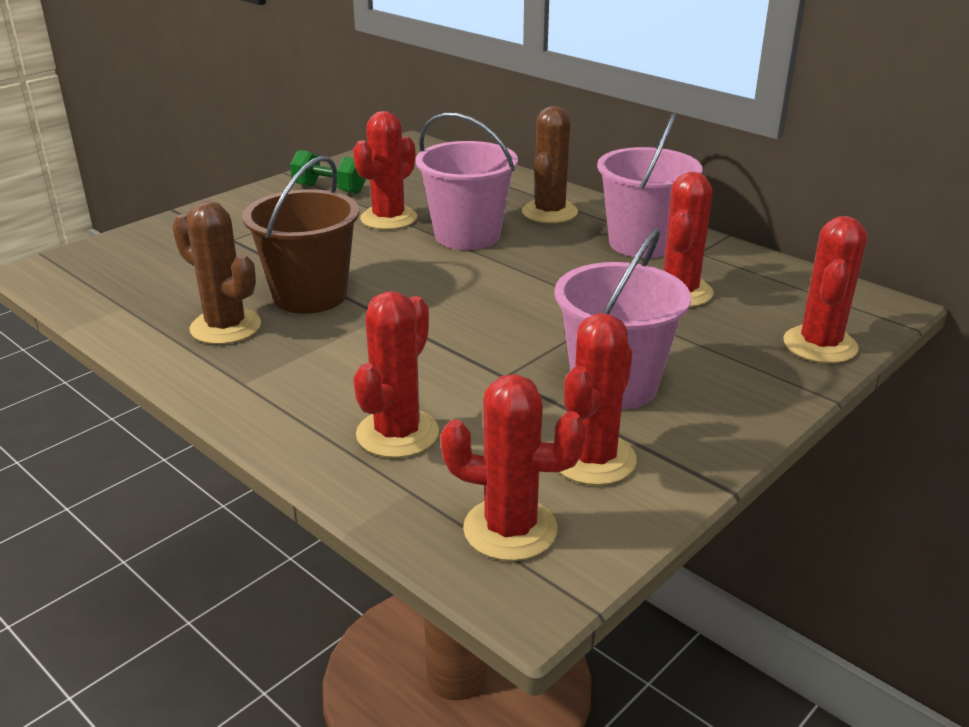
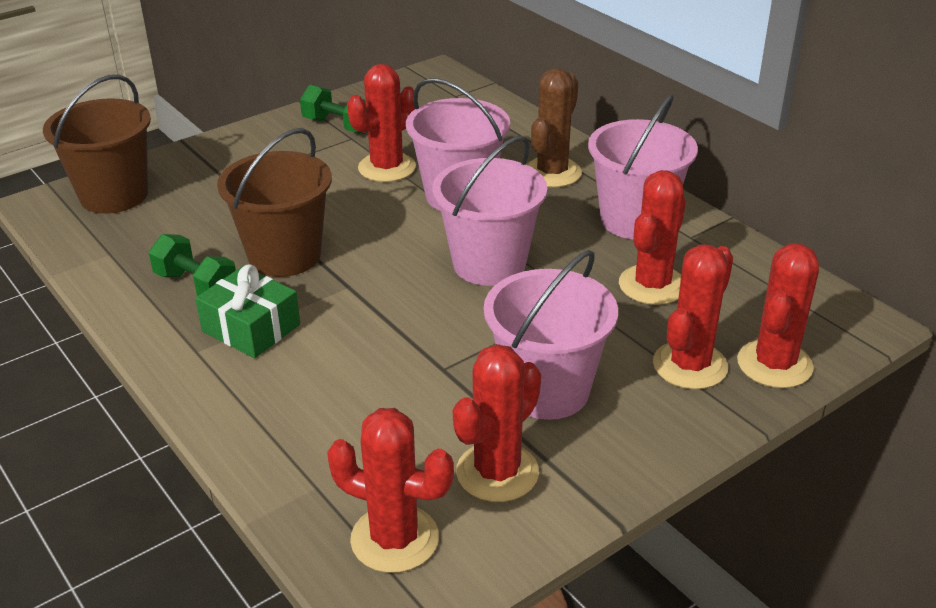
camera: 10 degrees right, 5 degrees up
brown cactus [172,201,261,344] -> green dumbbell [149,234,236,296]
red cactus [353,291,439,458] -> red cactus moved to [653,244,733,389]
none -> brown bucket [43,74,151,214]
none -> green gift [195,265,300,358]
none -> pink bucket [432,136,547,286]

